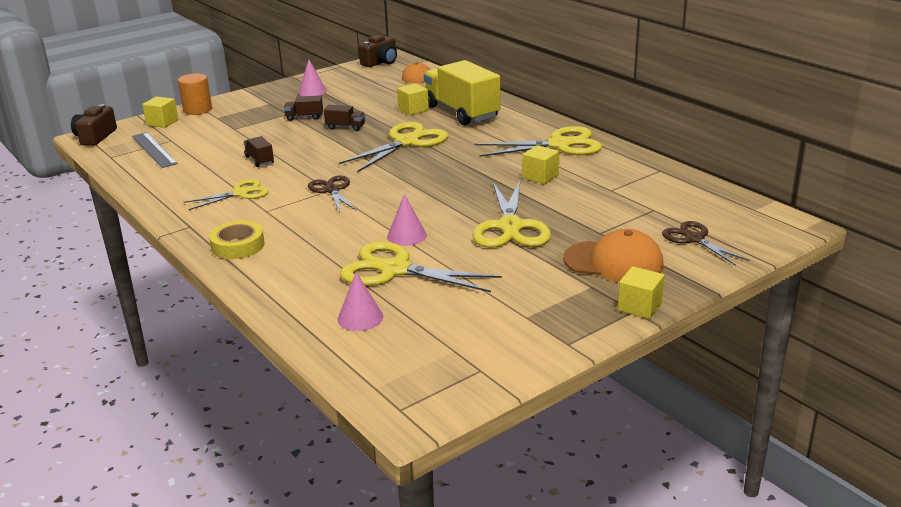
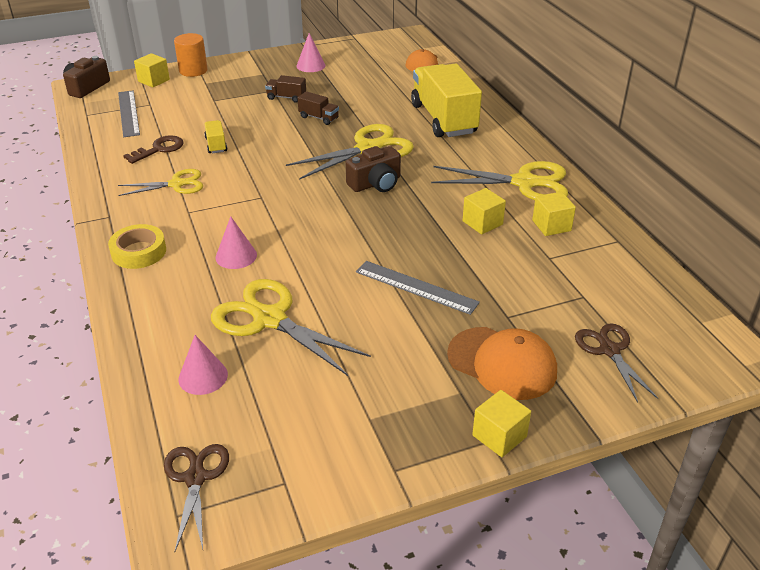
camera: 15 degrees right, 10 degrees up
brown truck [244,136,274,167] -> yellow truck [204,120,227,153]
brown scissors [308,175,357,213] -> brown scissors moved to [164,444,229,551]
brown camera [359,35,397,67] -> brown camera moved to [346,146,401,192]
pink cone [387,194,427,246] -> pink cone moved to [216,216,257,269]
yellow cube [397,83,429,115] -> yellow cube moved to [532,191,576,236]
yellow scissors [473,181,551,248] -> grey ruler [356,261,480,315]
none -> brown key [123,135,184,164]

